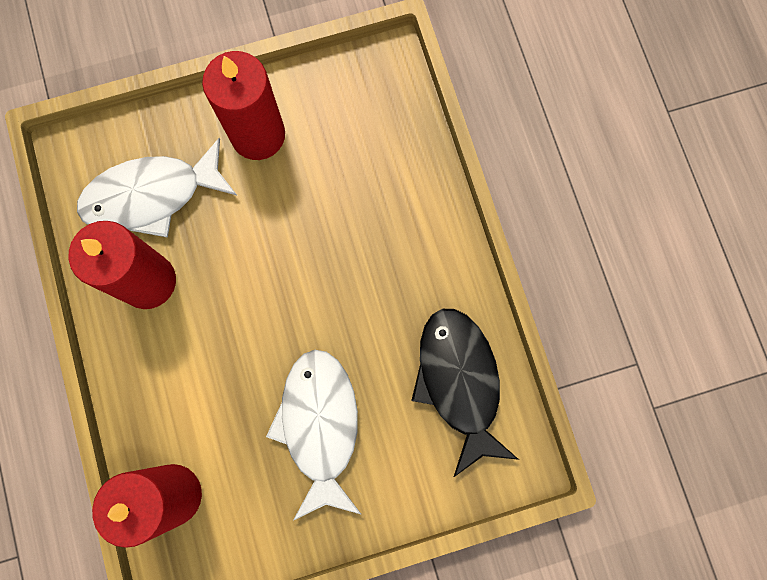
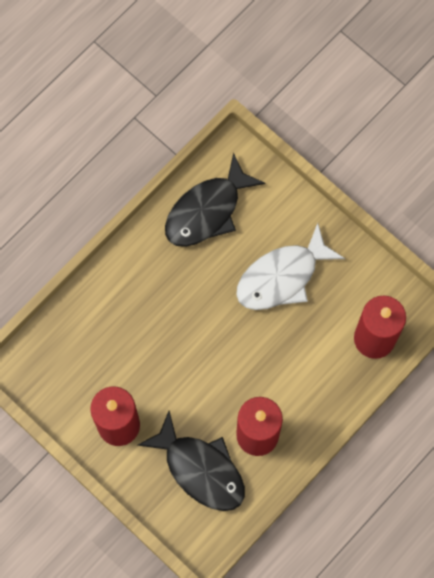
camera: 120 degrees left, 5 degrees down
white fish [77,138,237,238] -> black fish [137,411,245,511]

